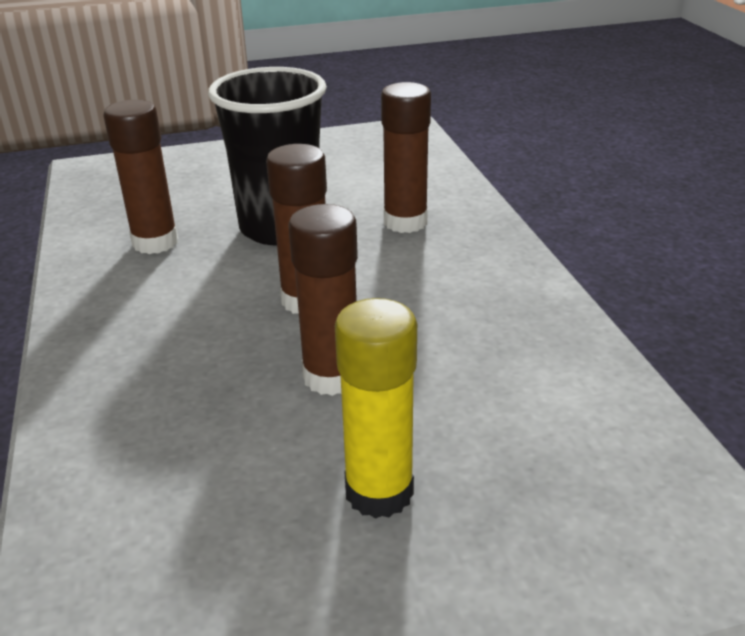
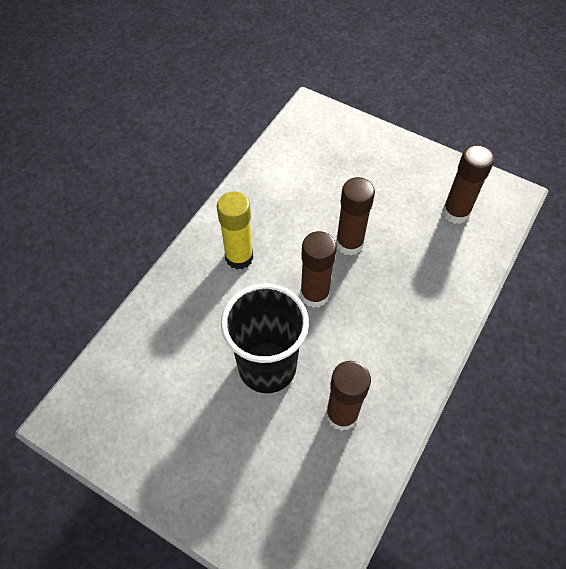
camera: 135 degrees left, 25 degrees up
yellow glue stick [335,298,417,519] -> yellow glue stick moved to [217,191,253,269]
brown glue stick [381,82,431,233] -> brown glue stick moved to [442,145,494,224]

